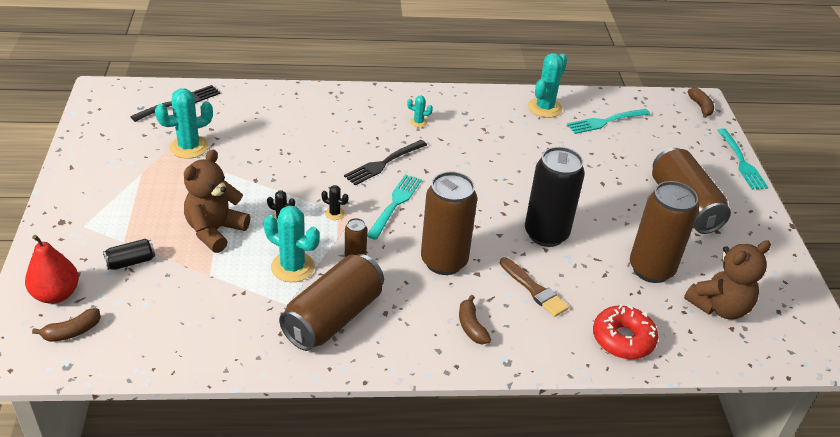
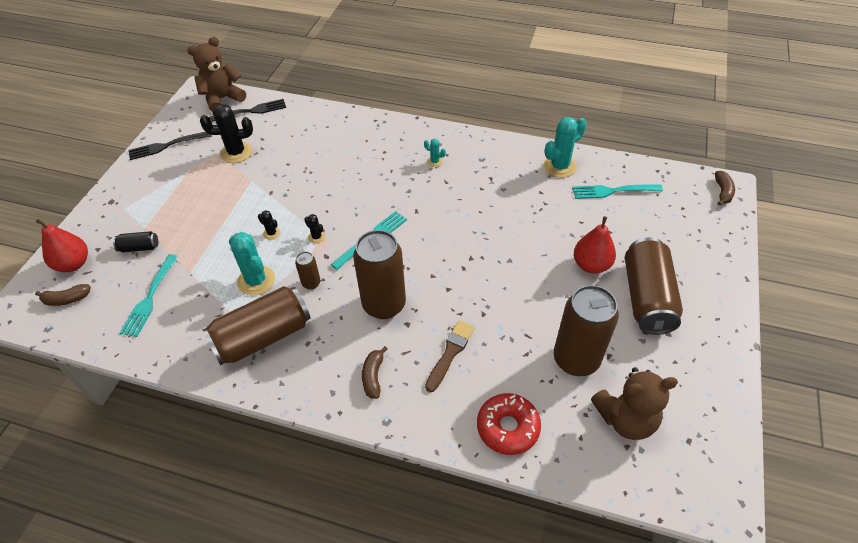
camera: 25 degrees right, 10 degrees up
turquoise cactus [155,89,213,159] -> black cactus [200,104,253,163]
brown teddy bear [184,149,250,253] -> brown teddy bear moved to [187,37,246,112]
black fork [344,140,427,185] -> black fork moved to [128,132,212,160]
brown brush [500,257,569,317] -> brown brush turned 135 degrees counterclockwise [425,320,475,392]
black can [525,147,585,247] -> none
turquoise fork [717,128,768,190] -> turquoise fork moved to [120,254,178,337]
none -> red pear [574,216,616,274]

